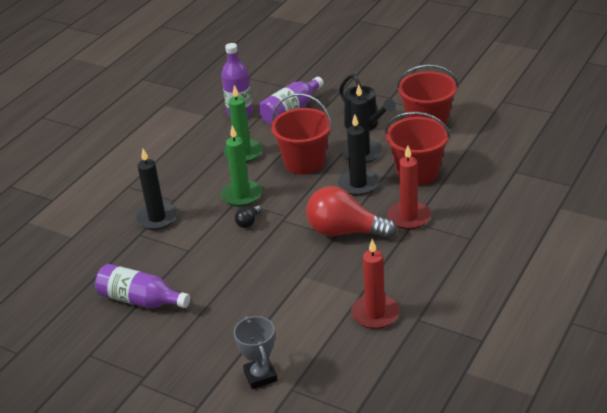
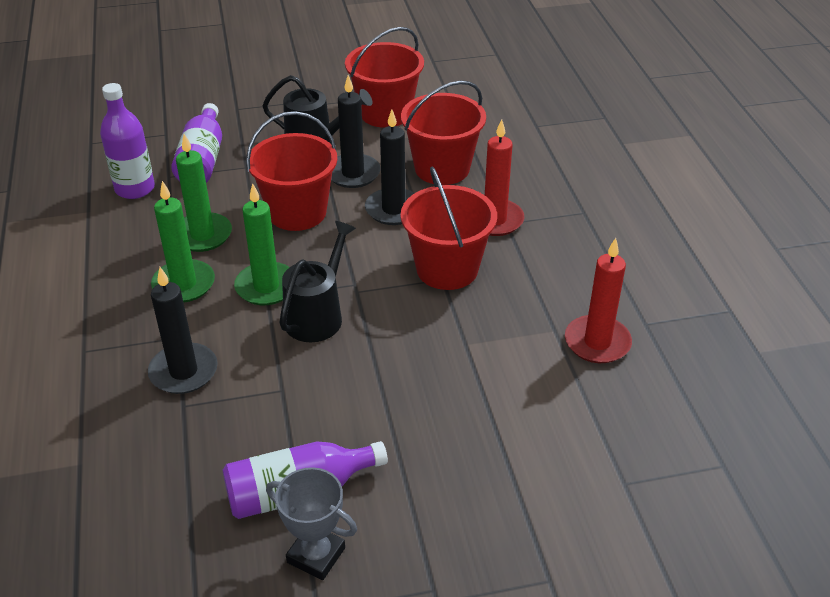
camera: 45 degrees left, 5 degrees up
grey trophy [234,316,278,389] -> grey trophy moved to [266,467,357,580]
black light bulb [235,205,261,228] -> black watering can [279,221,356,342]
red light bulb [306,186,397,239] -> red bucket [401,166,497,290]
none -> green candle [151,181,215,303]

